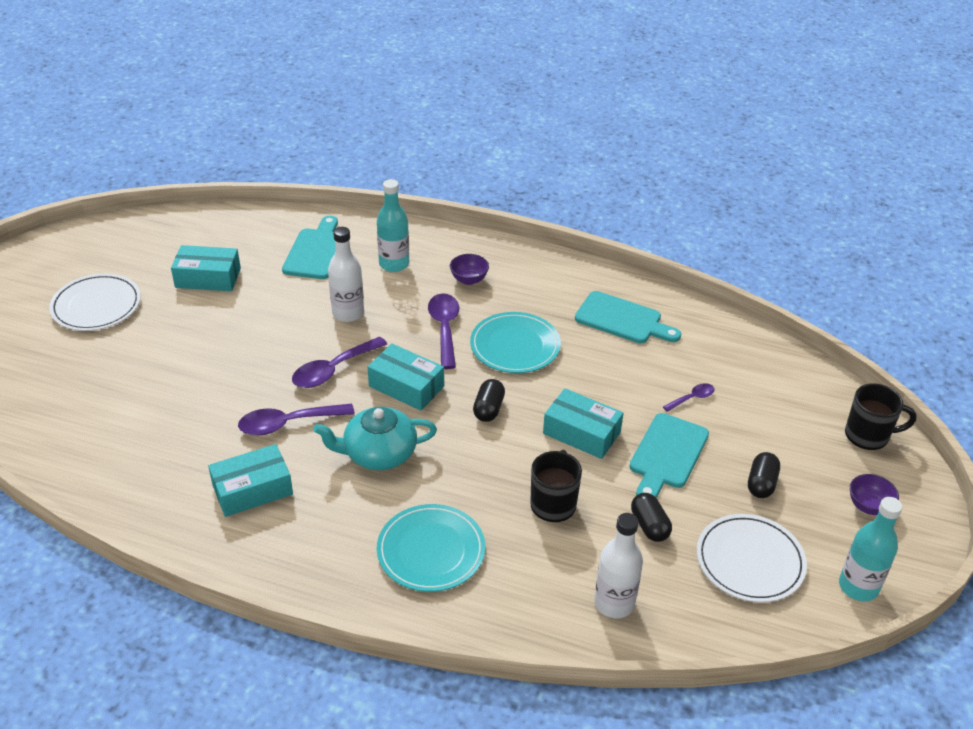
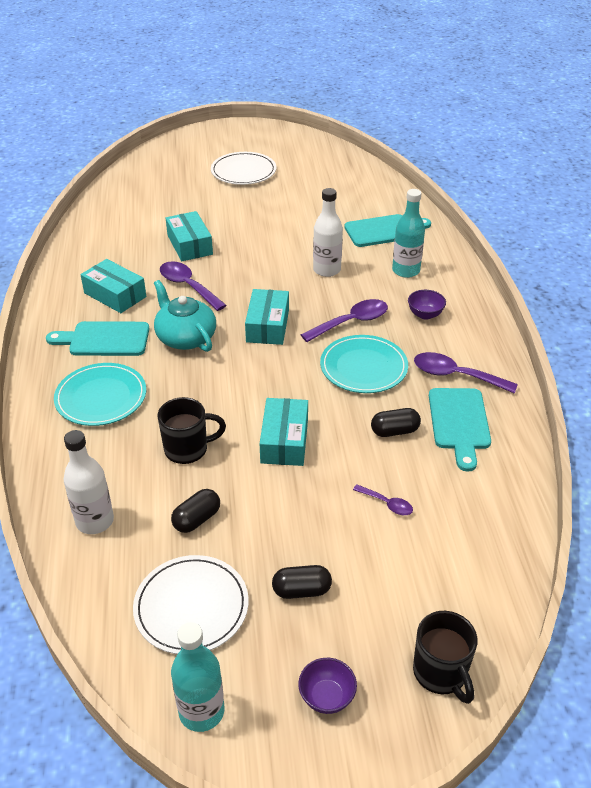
camera: 65 degrees right, 0 degrees up
turquoise box [171,245,241,291] -> turquoise box moved to [166,211,213,261]
purple spoon [292,336,387,388] -> purple spoon moved to [414,352,518,393]
black capsule [473,379,505,422] -> black capsule moved to [371,408,421,437]
turquoise cutting board [629,413,709,498] -> turquoise cutting board moved to [46,321,149,356]

